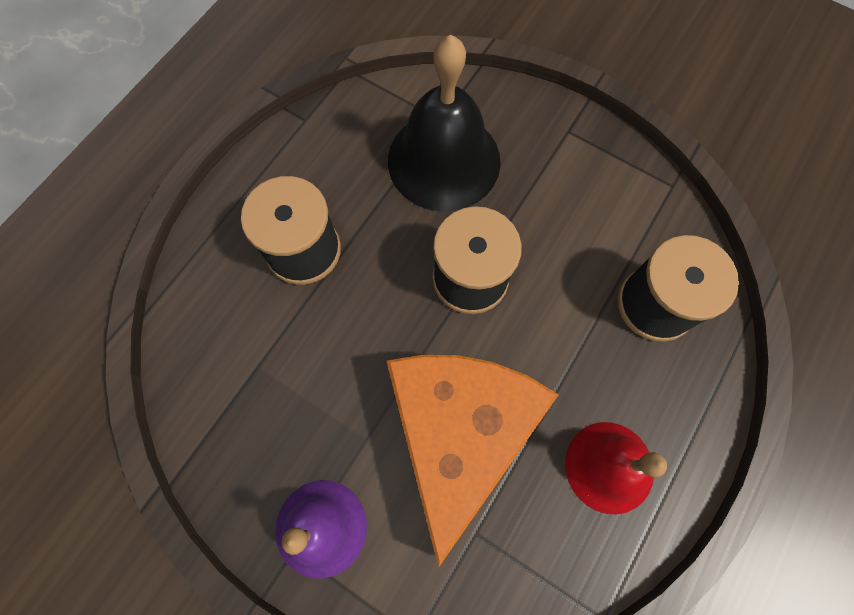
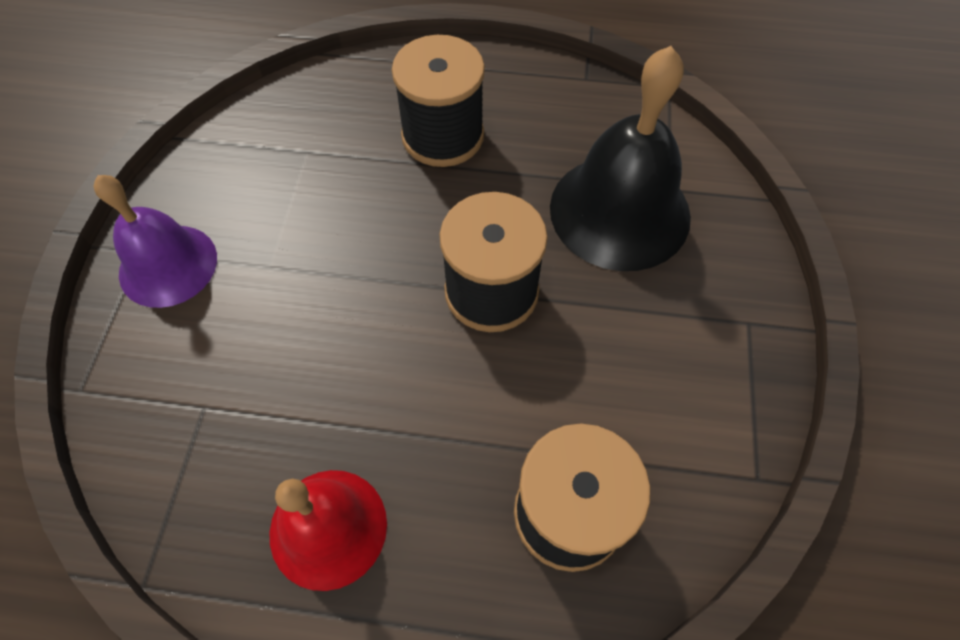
camera: 65 degrees right, 10 degrees down
orange cheese [387,355,559,568] -> none

